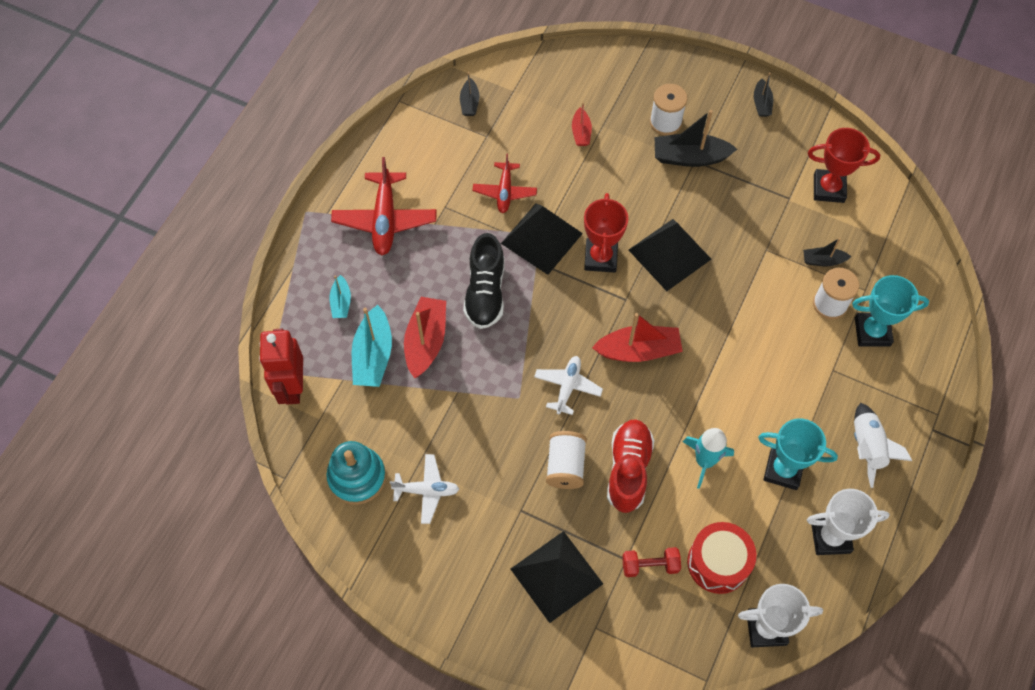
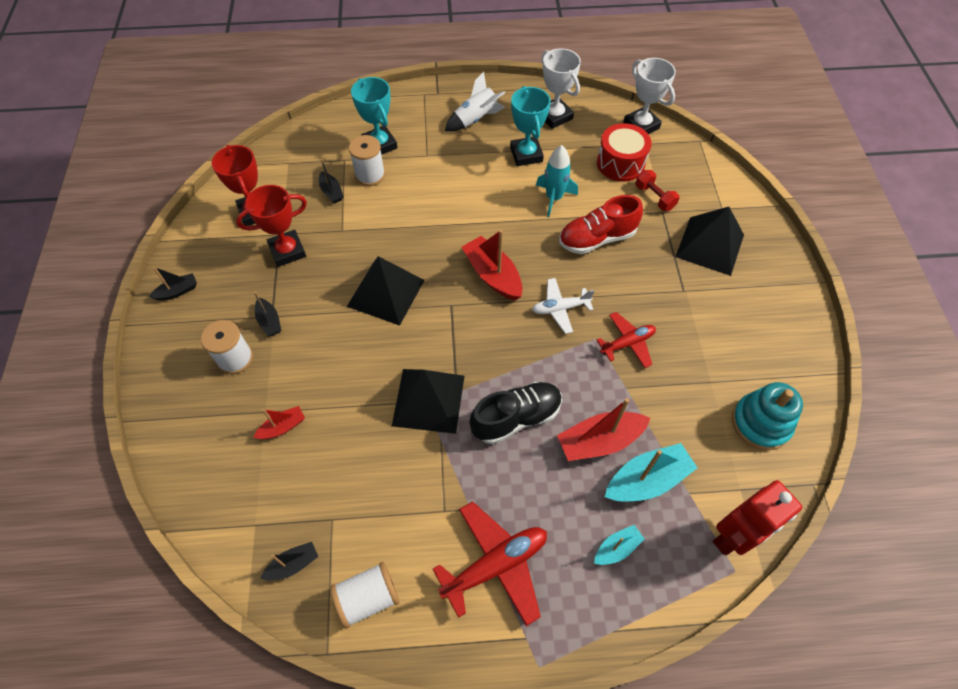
camera: 120 degrees left, 5 degrees down
white plane [390,454,459,524] -> none
red plane [473,153,537,213] -> red plane moved to [597,312,656,368]
white spool [546,431,587,489] -> white spool moved to [330,562,400,629]
red trophy [584,193,628,273] -> red trophy moved to [236,185,307,267]
black boat [655,110,737,167] -> black boat [254,291,281,336], size x0.55

